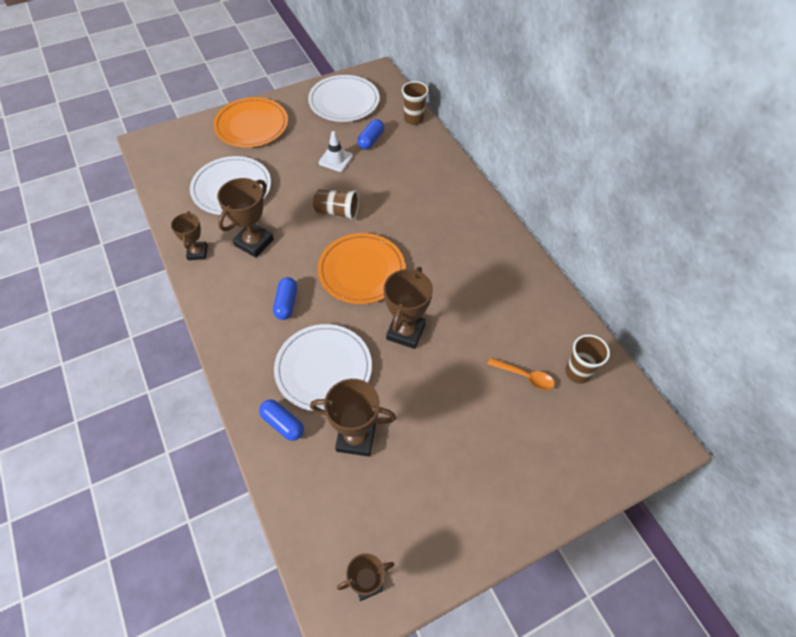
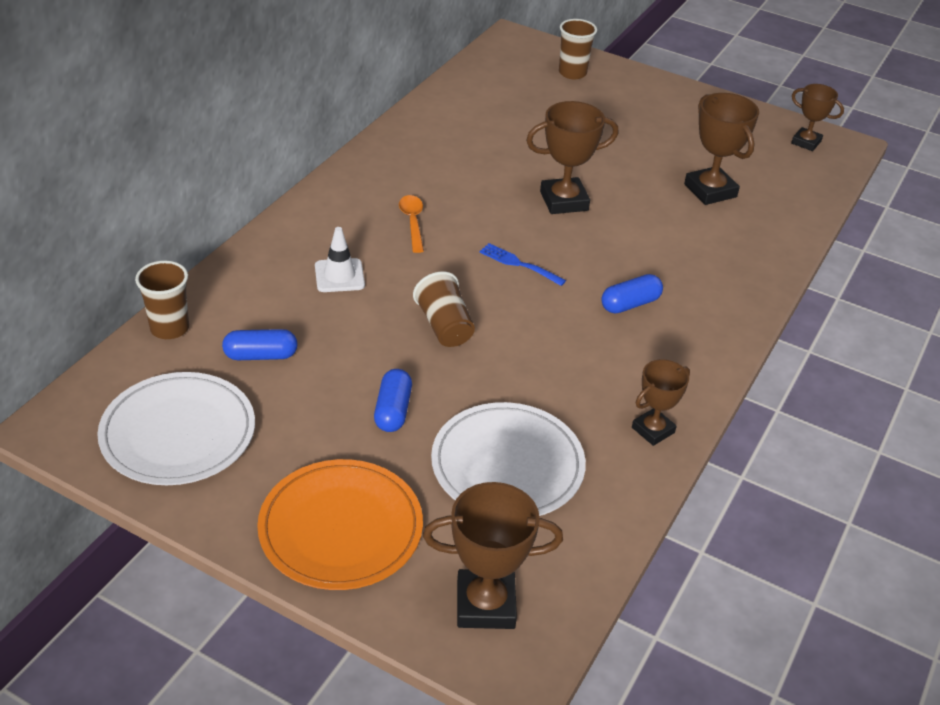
camera: 125 degrees left, 15 degrees down
brown trophy [217,178,274,258] -> brown trophy moved to [423,482,563,629]
blue capsule [259,400,304,441] -> blue capsule moved to [374,369,412,432]
white plate [274,324,372,411] -> none
orange plate [317,233,405,304] -> blue fork [479,243,566,286]
white traffic cone [319,131,353,172] -> white traffic cone moved to [315,227,365,292]
orange spoon [488,358,555,390] -> orange spoon moved to [399,195,424,253]
brown cup [565,334,610,384] -> brown cup moved to [559,19,597,79]

